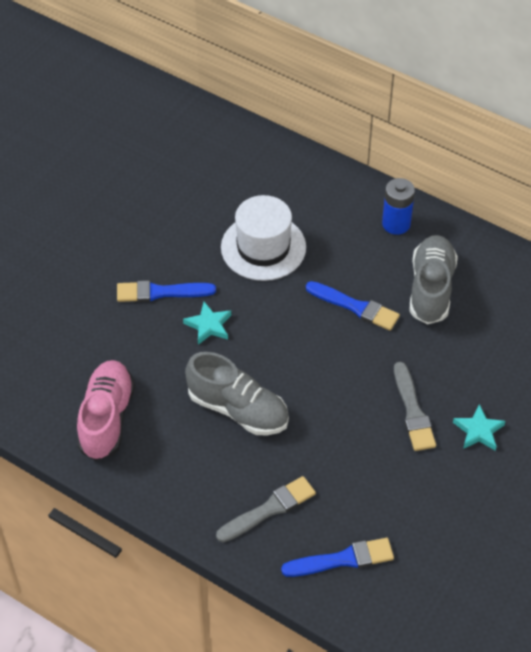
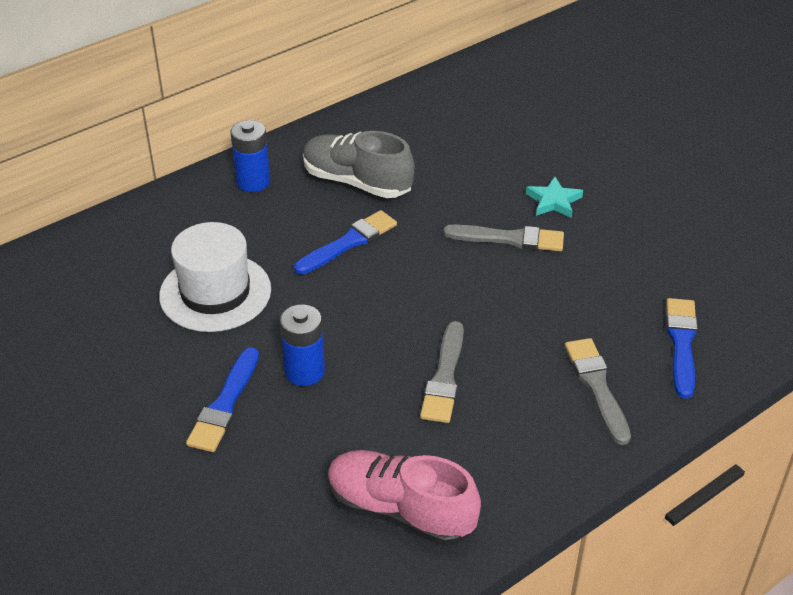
camera: 70 degrees left, 10 degrees down
turquoise star [183,302,231,345] -> blue battery [280,304,325,386]
grey shoe [185,352,289,436] -> grey brush [420,321,464,423]

